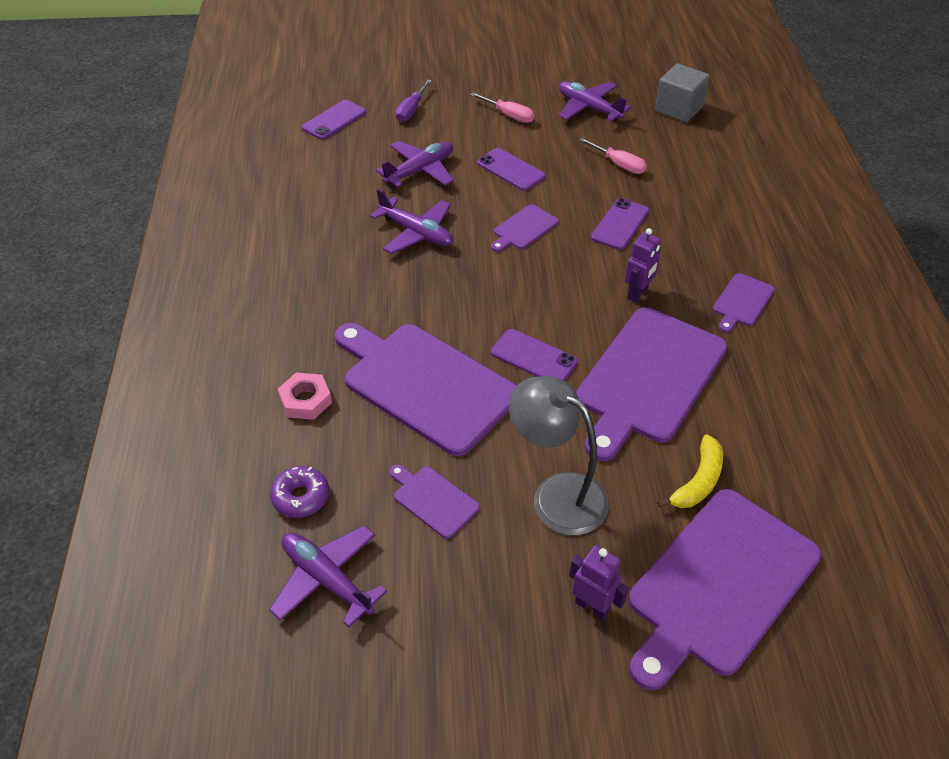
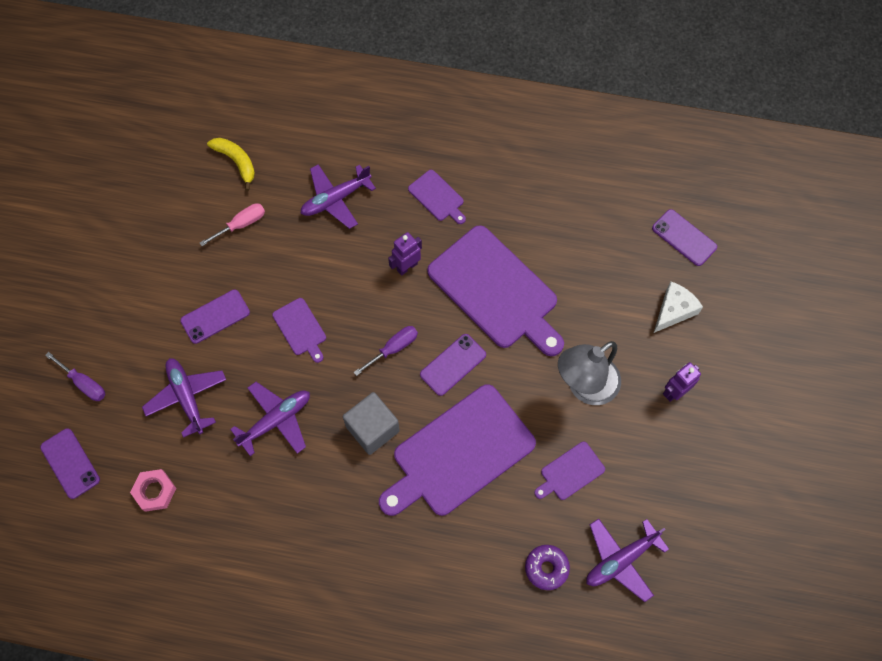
camera: 75 degrees left, 20 degrees up
pink nut [278,373,332,420] -> pink nut moved to [130,469,177,512]
pink screwdriver [471,92,534,123] -> none
purple plane [559,81,631,122] -> purple plane moved to [301,164,376,229]
purple phone [591,198,649,250] -> purple phone moved to [652,209,717,266]
purple robot [625,228,661,302] -> purple robot turned 90 degrees counterclockwise [388,232,422,276]
purple cutting board [629,489,822,690] -> white cheese [654,281,703,333]
grey cube [655,63,710,123] -> grey cube moved to [343,392,400,455]
yellow banana [657,434,723,508] -> yellow banana moved to [207,138,255,191]
none -> purple screwdriver [354,326,418,376]

